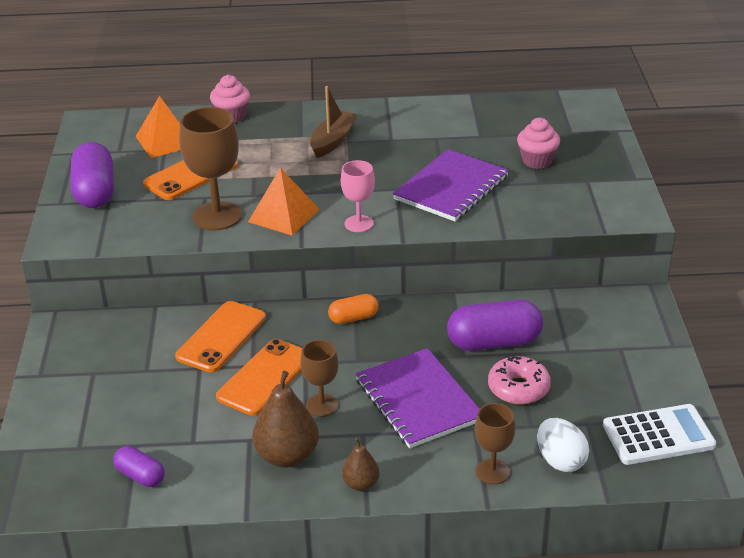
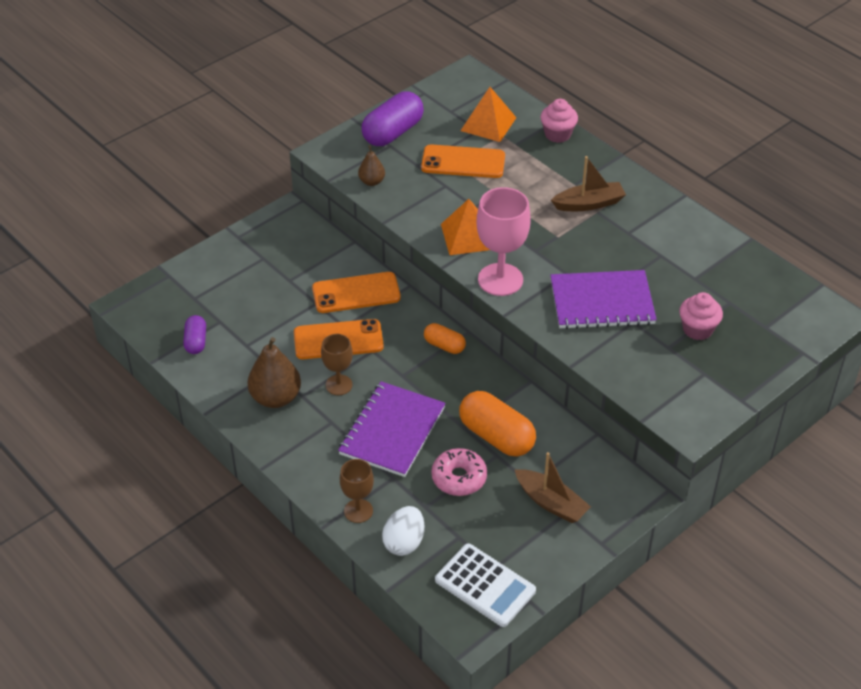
camera: 50 degrees right, 10 degrees up
brown goblet [179,107,242,230] -> none
pink goblet [341,160,375,232] -> pink goblet [476,187,531,296], size x1.71
brown pear [342,438,380,491] -> brown pear moved to [358,145,385,186]
purple capsule [447,300,543,351] -> orange capsule [459,391,536,457]
none -> brown boat [515,452,591,523]

